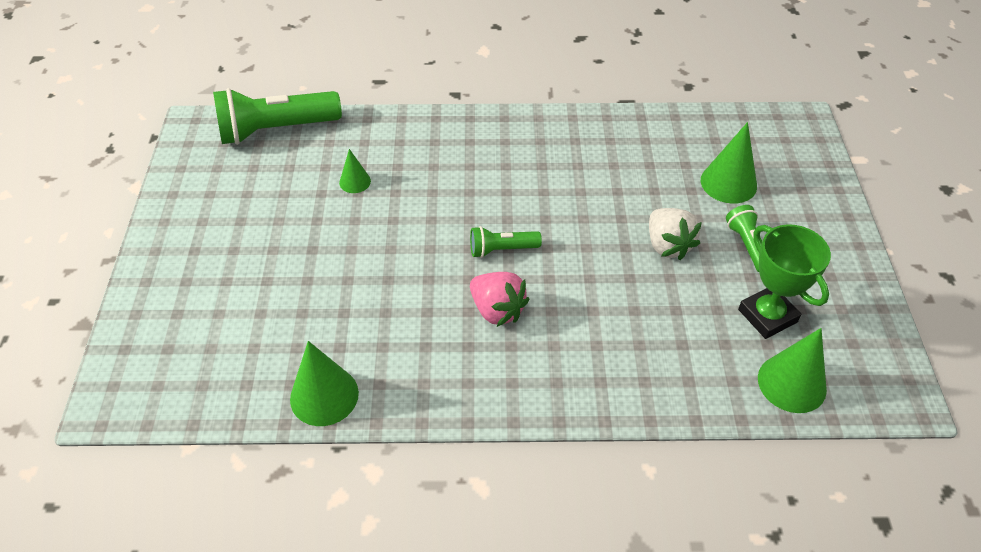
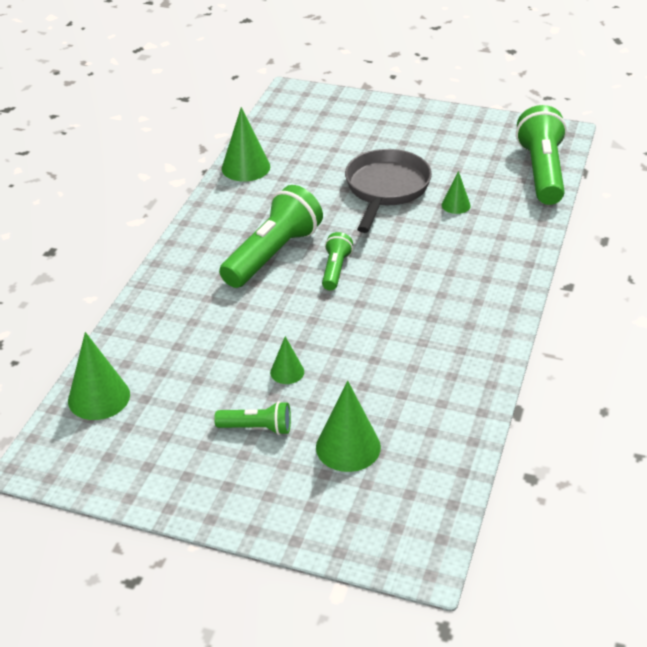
camera: 110 degrees right, 10 degrees down
pink strawberry [470,272,529,327] -> green flashlight [219,185,323,288]
white strawberry [649,208,702,260] -> green cone [270,336,304,384]
green trophy [738,224,831,339] -> none
none -> grey pan [345,149,432,233]

